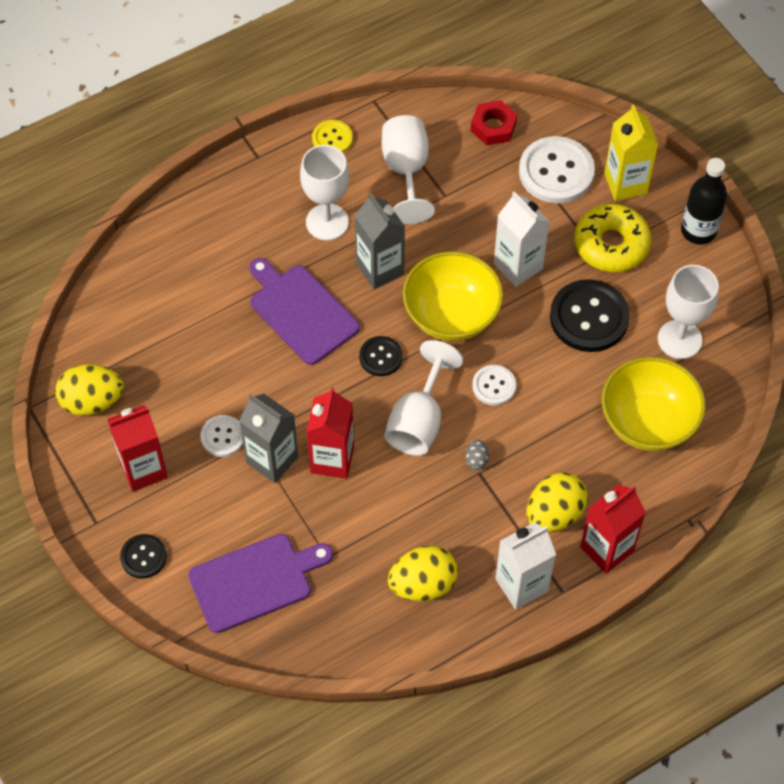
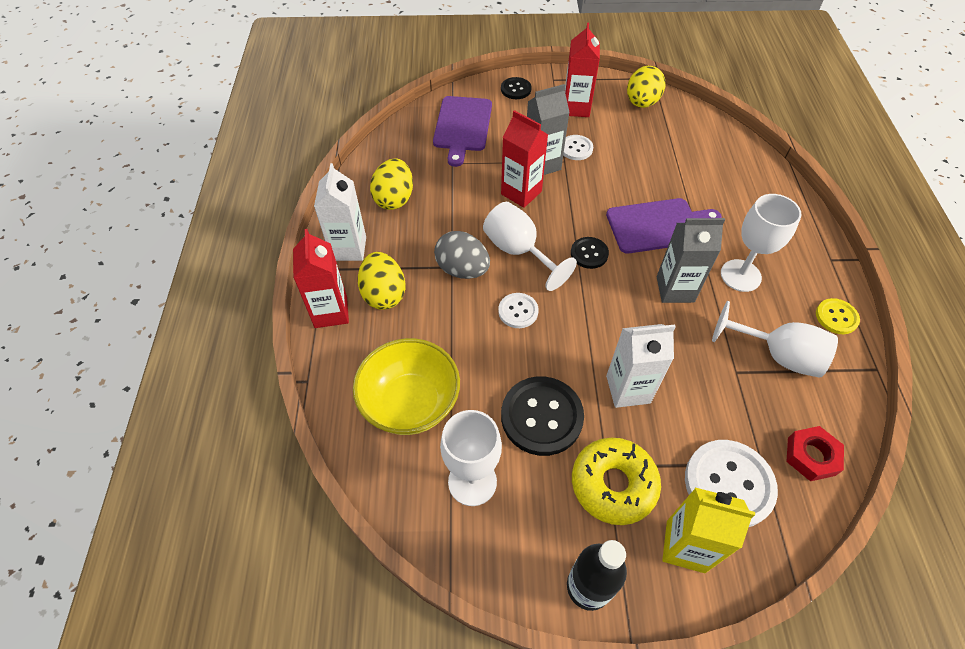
camera: 120 degrees right, 5 degrees down
yellow bowl [403,251,503,341] -> none
grey egg [466,440,489,470] -> grey egg [434,231,490,279], size x2.22

